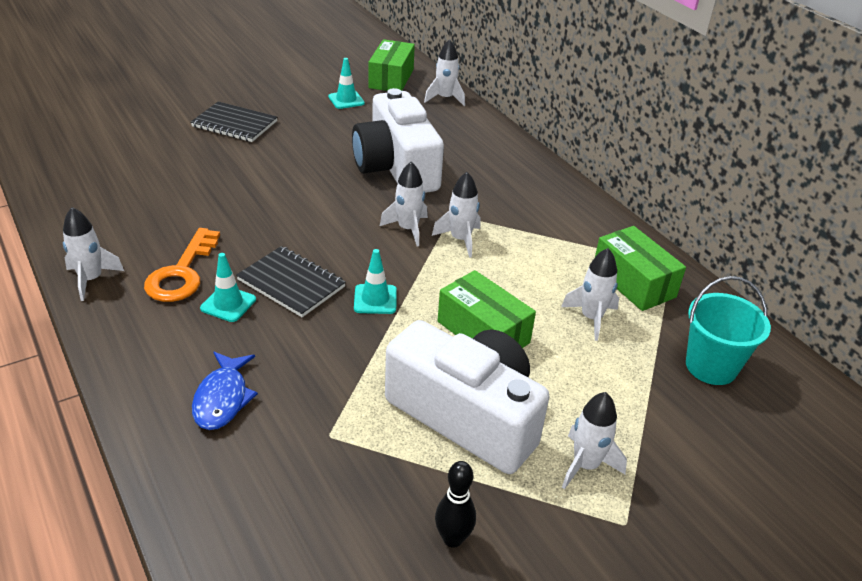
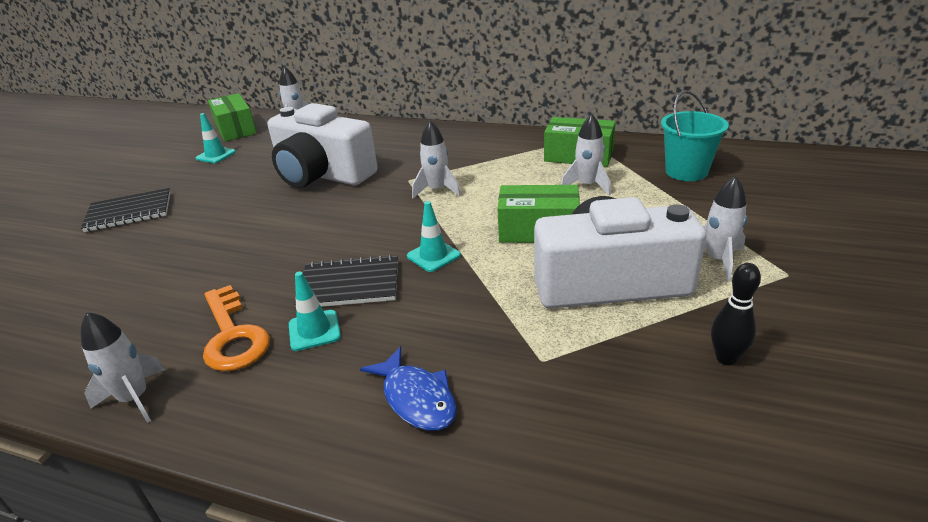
camera: 35 degrees left, 5 degrees down
white rocket [380,162,428,247] -> none

